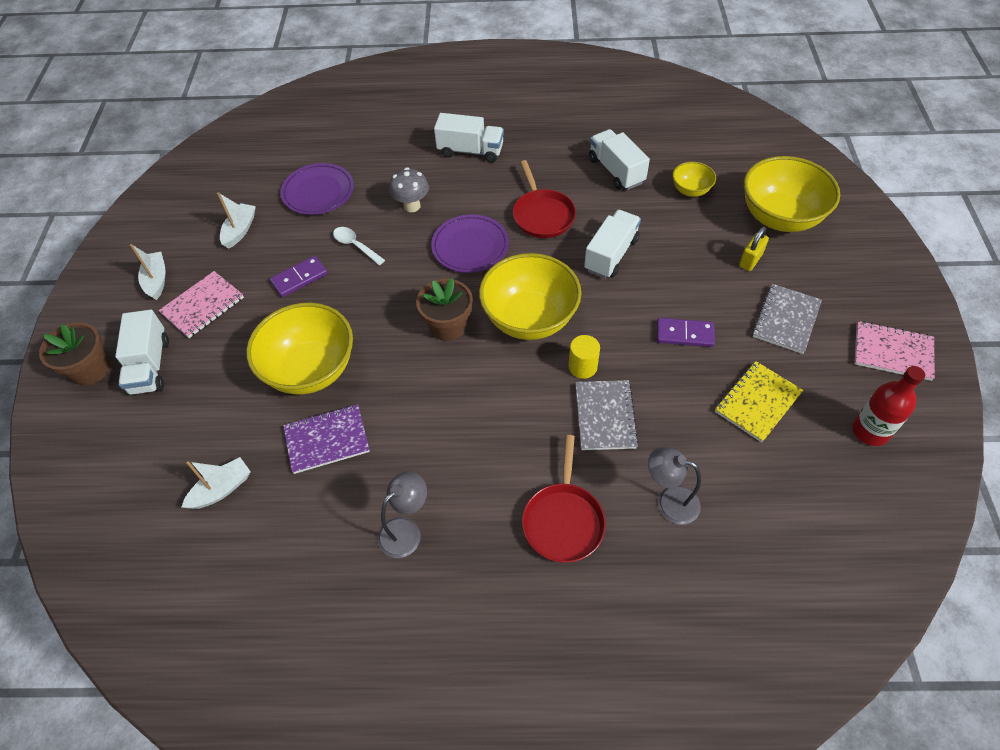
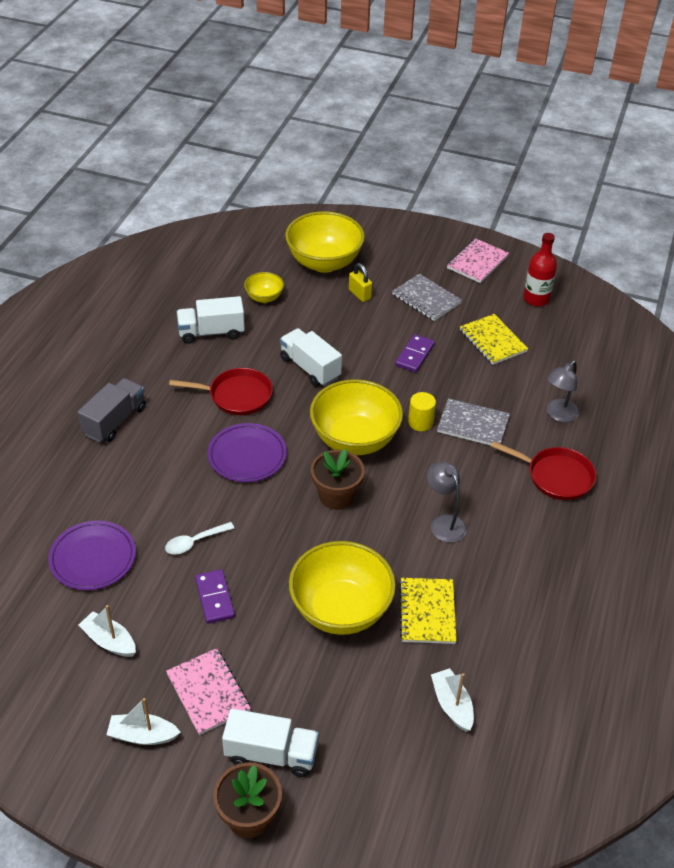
camera: 75 degrees left, 10 degrees down
purple notebook [283,404,370,474] -> yellow notebook [399,578,457,644]
grey lamp [378,471,427,558] -> grey lamp moved to [427,462,467,543]
grey mushroom [389,168,429,212] -> none
white truck [434,113,504,163] -> grey truck [78,378,146,442]

